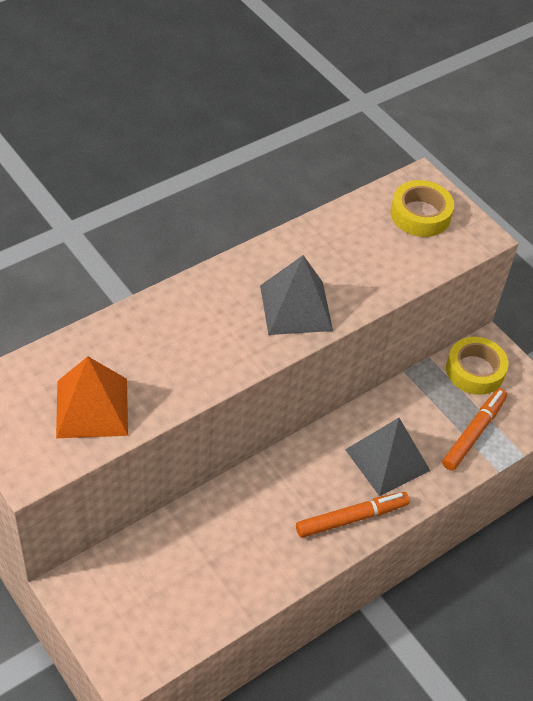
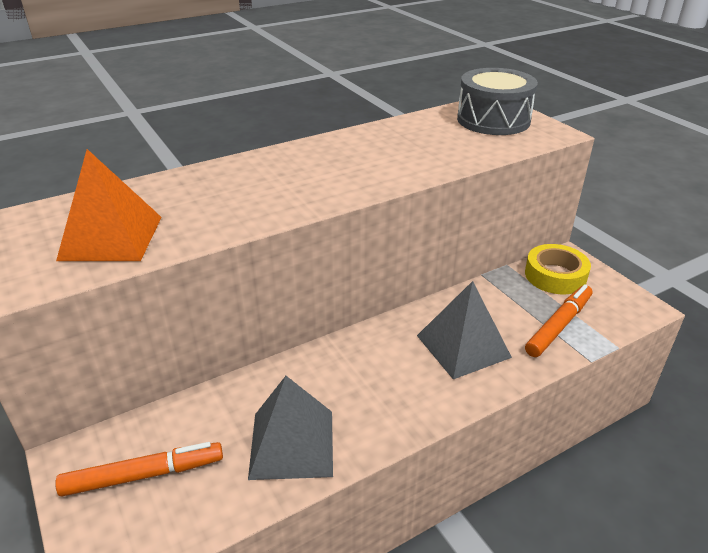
camera: 10 degrees right, 15 degrees down
grey pyramid [260,255,333,335] -> grey pyramid moved to [248,376,333,480]
orange marker [296,492,410,538] -> orange marker moved to [55,442,223,497]
yellow tape [390,180,454,237] -> grey drum [457,68,538,135]

